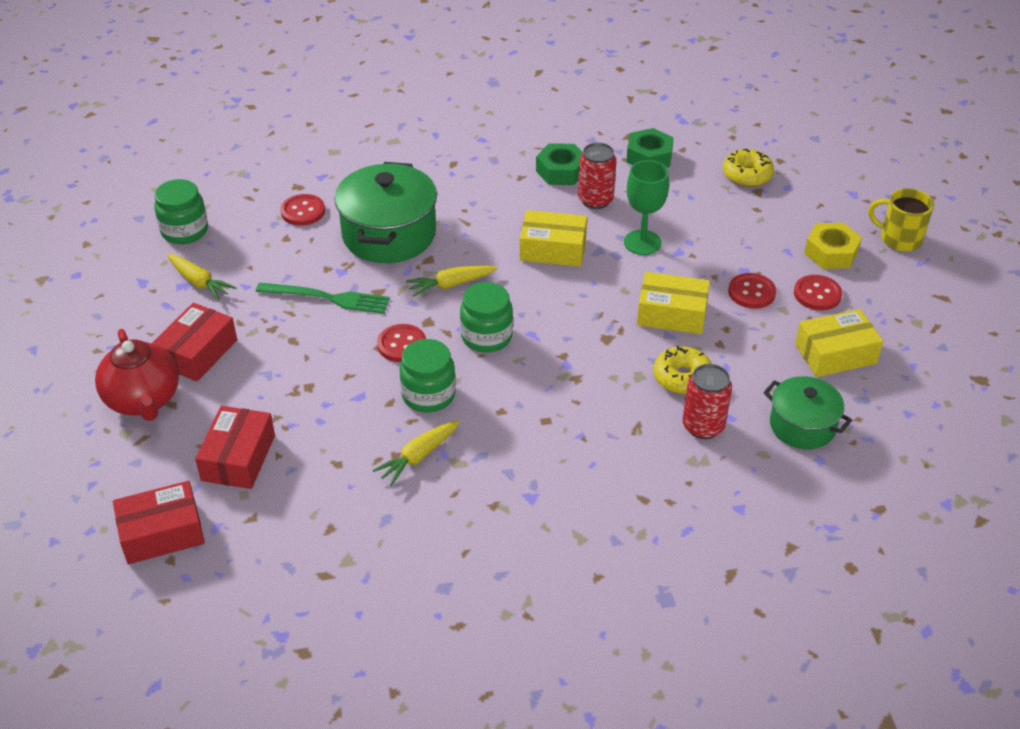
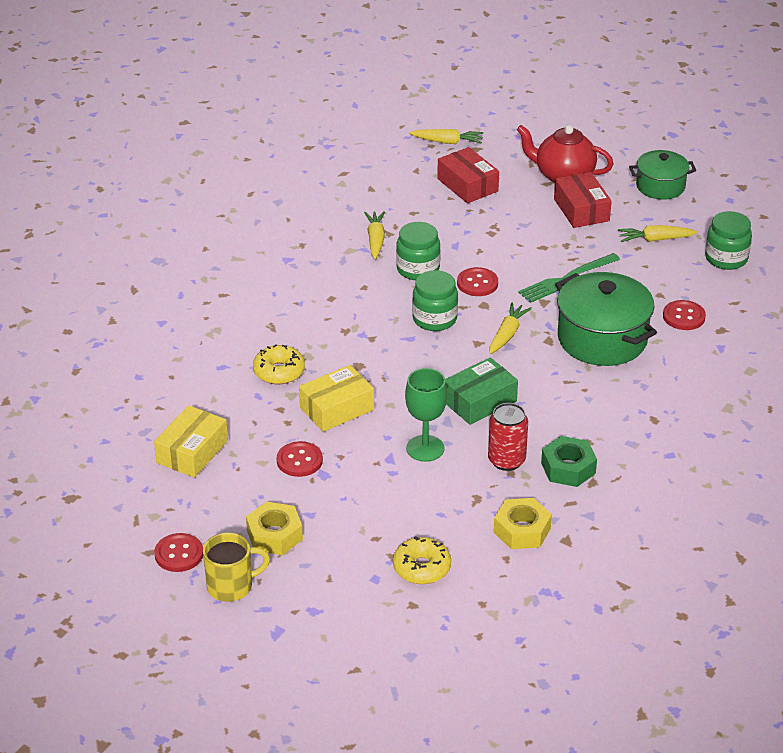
camera: 135 degrees right, 5 degrees down
red box [113,481,205,564] -> yellow carrot [409,129,483,144]
yellow box [520,210,587,267] -> green box [445,357,518,425]
green nut [626,128,674,167] -> yellow nut [494,498,552,549]
red can [683,364,732,439] -> none
green pot [763,376,852,449] -> green pot moved to [629,150,696,200]
red button [794,275,842,310] -> red button moved to [154,533,203,572]

